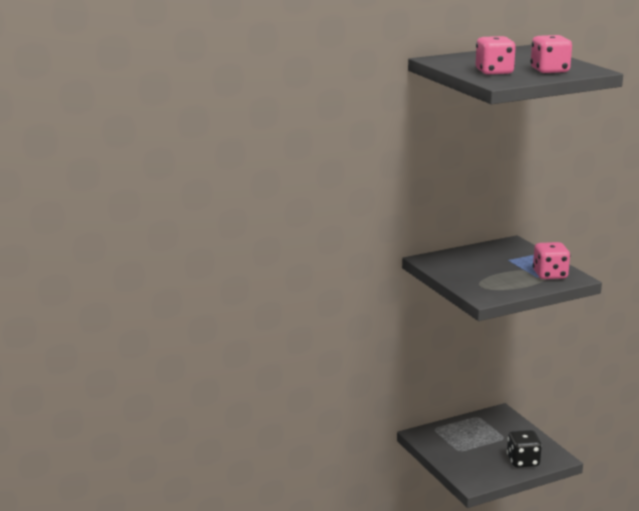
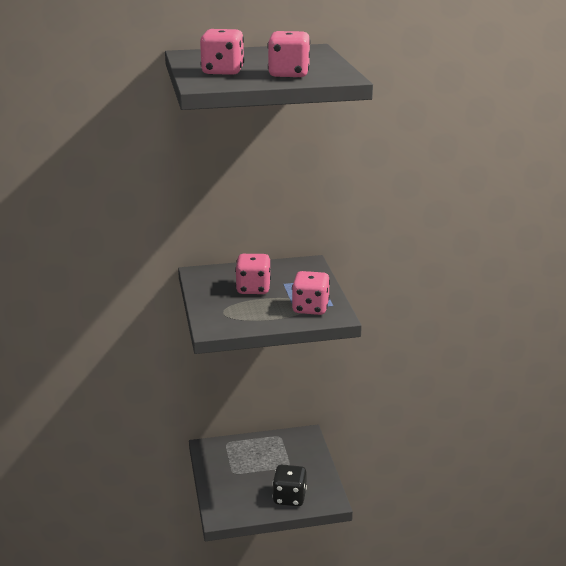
camera: 15 degrees right, 5 degrees up
none -> pink dice [235,254,271,294]

